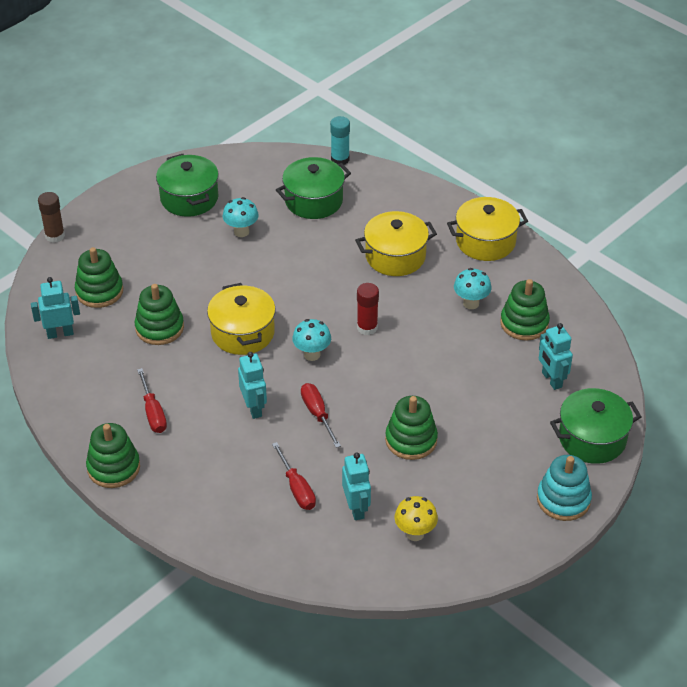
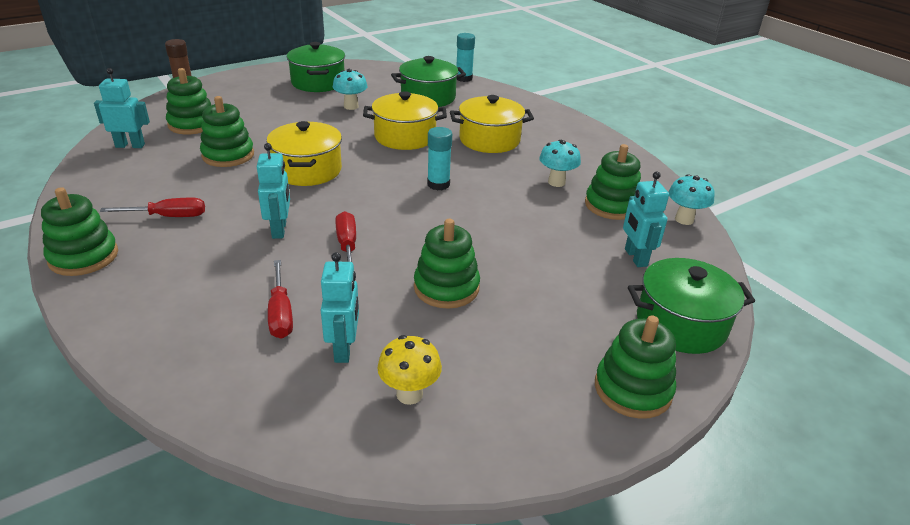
camera: 10 degrees right, 10 degrees down
red screwdriver [137,368,167,433] -> red screwdriver turned 90 degrees counterclockwise [100,198,205,217]
turquoise mushroom [292,319,331,361] -> turquoise mushroom moved to [668,174,715,225]
red glue stick [357,283,379,335] -> turquoise glue stick [427,127,452,191]
yellow pot [447,197,528,261] -> yellow pot moved to [363,91,447,150]
turquoise stacking toy [537,455,592,521] -> green stacking toy [595,315,676,419]

